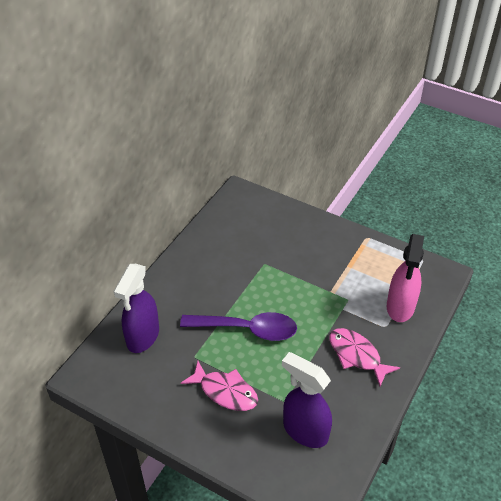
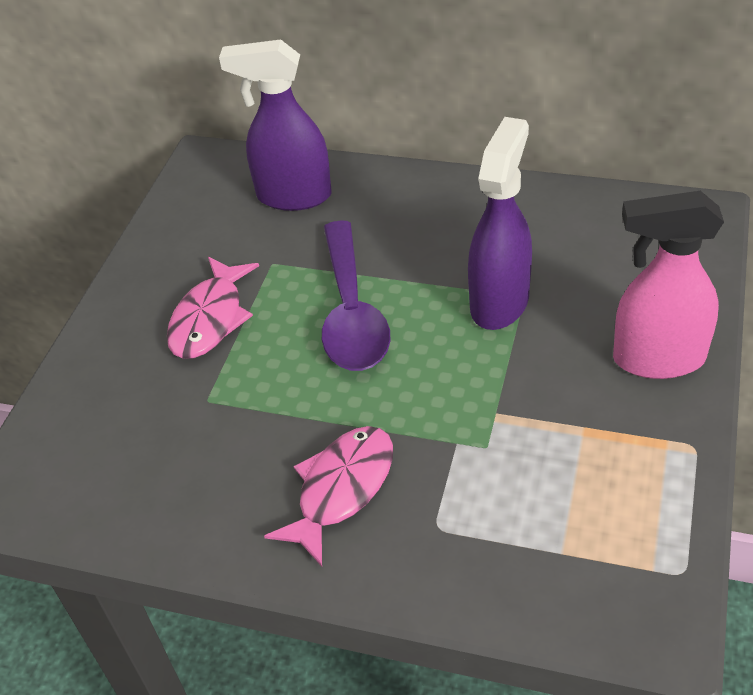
camera: 80 degrees right, 0 degrees up
purple spray bottle [282,352,332,448] -> purple spray bottle moved to [468,117,532,330]
pink spray bottle [387,234,424,322] -> pink spray bottle moved to [613,191,724,379]

